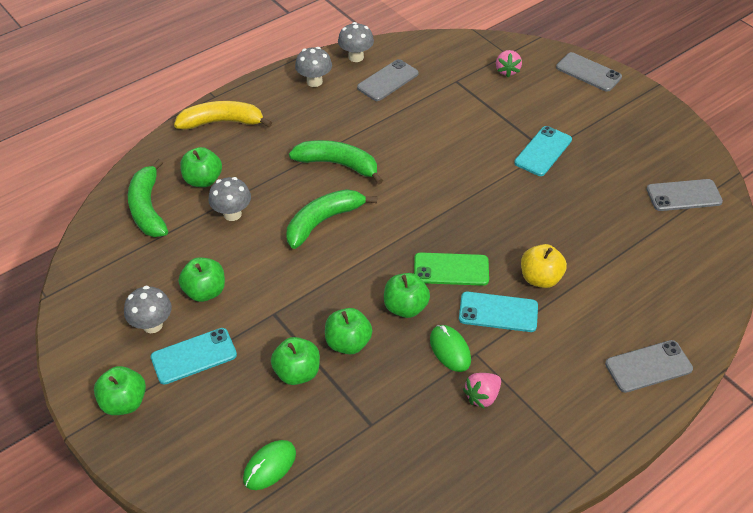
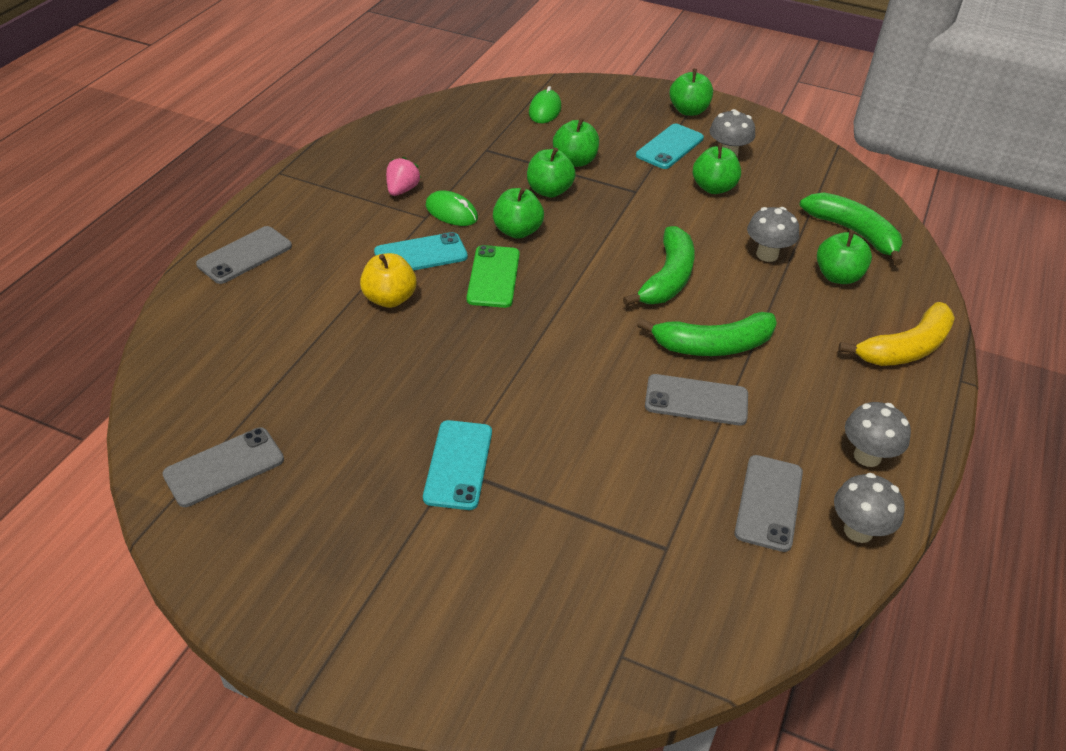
camera: 150 degrees right, 5 degrees down
green phone [414,252,489,286] -> green phone turned 60 degrees counterclockwise [467,245,520,308]
pink strawberry [496,50,522,77] -> none
grey phone [556,52,622,92] -> grey phone moved to [645,374,748,425]

